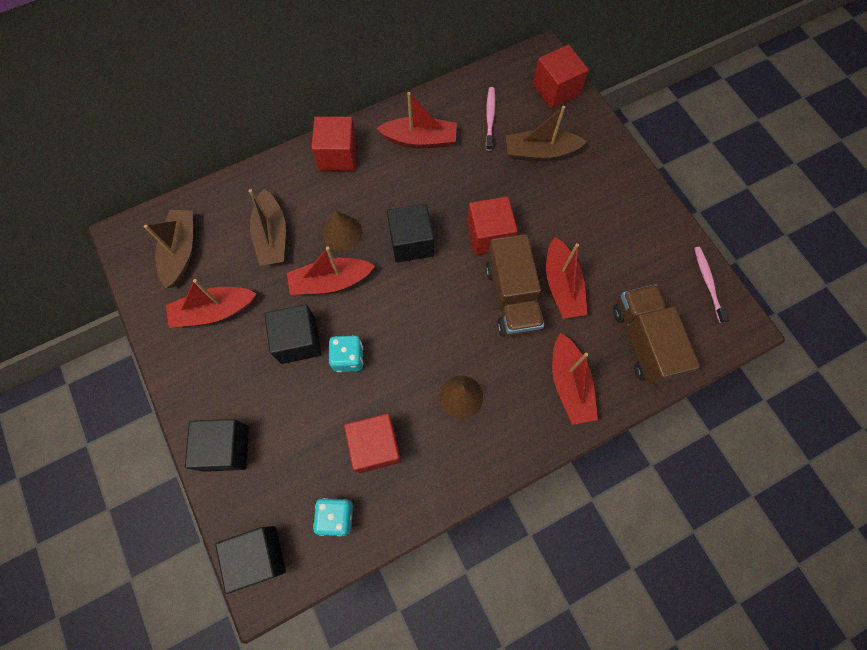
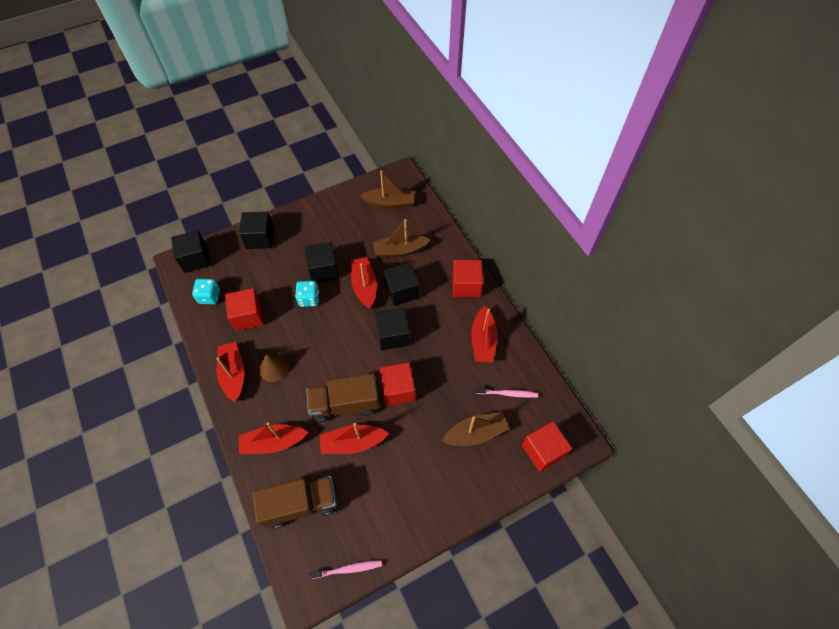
camera: 90 degrees right, 10 degrees down
red boat [166,279,257,328] -> red boat moved to [217,342,244,402]
brown cone [322,211,362,251] -> black cube [384,262,419,306]
brown boat [506,106,587,161] -> brown boat turned 75 degrees clockwise [442,412,509,446]

